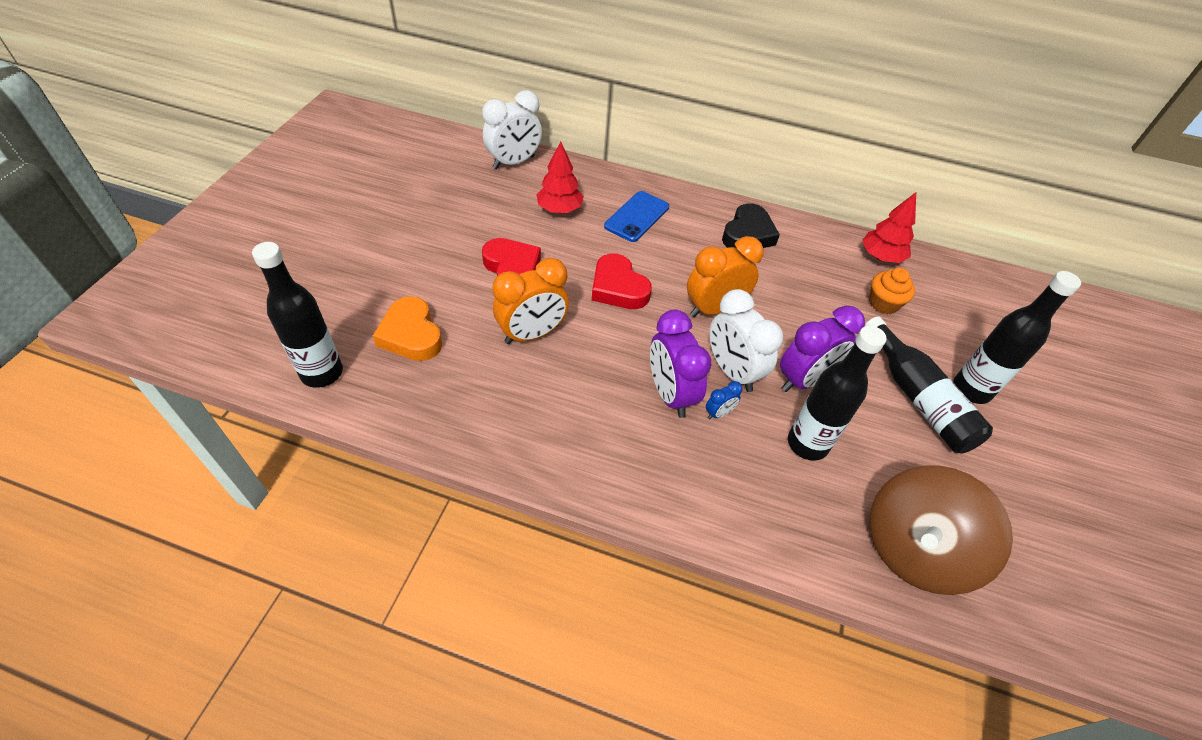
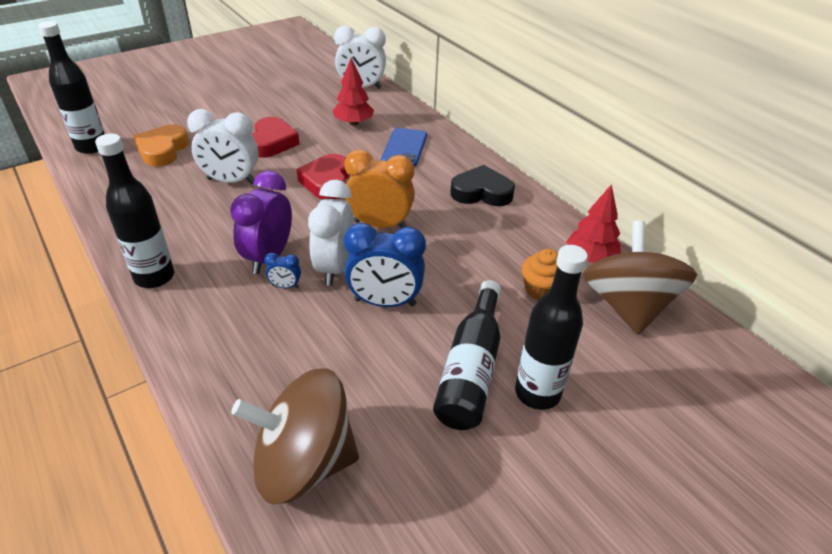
camera: 40 degrees right, 10 degrees down
orange clock [492,258,569,344] -> white clock [187,109,259,184]
blue phone [604,191,669,242] -> blue phone turned 60 degrees counterclockwise [381,128,427,167]
black heart [722,203,780,248] -> black heart turned 150 degrees counterclockwise [450,165,515,206]
purple clock [780,305,865,392] -> blue clock [344,223,426,307]
black bottle [788,325,887,461] -> black bottle moved to [95,133,174,288]
none -> brown spinning top [583,221,697,335]

